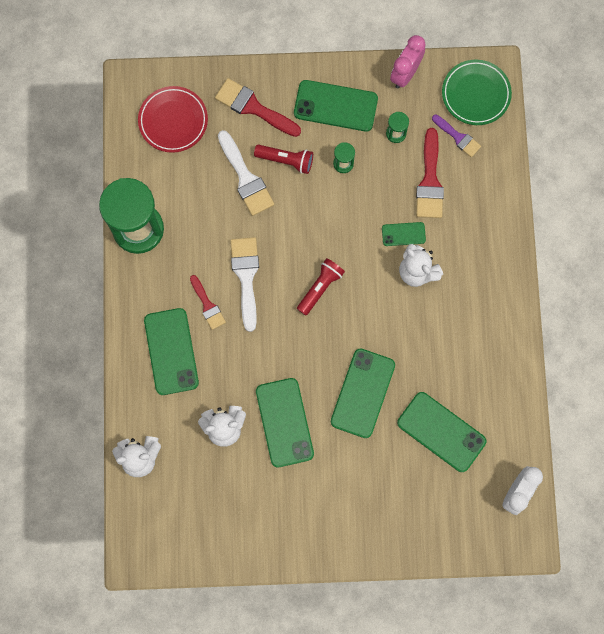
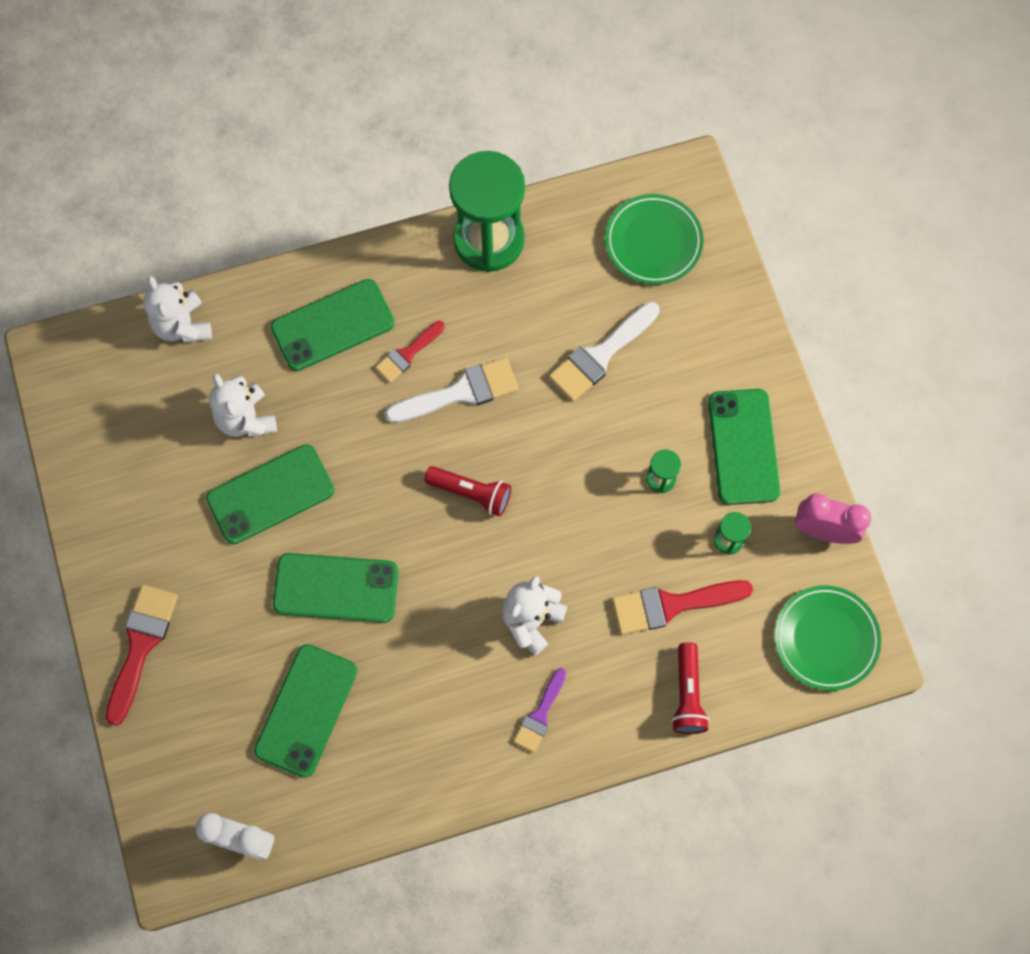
camera: 75 degrees right, 5 degrees down
red plate [138,86,208,153] -> green plate [605,194,704,285]
red brush [215,78,301,137] -> red brush moved to [106,585,178,726]
red flashlight [254,144,313,174] -> red flashlight moved to [671,642,709,734]
green phone [382,222,426,246] -> none
purple brush [432,115,481,157] -> purple brush moved to [514,668,566,753]

